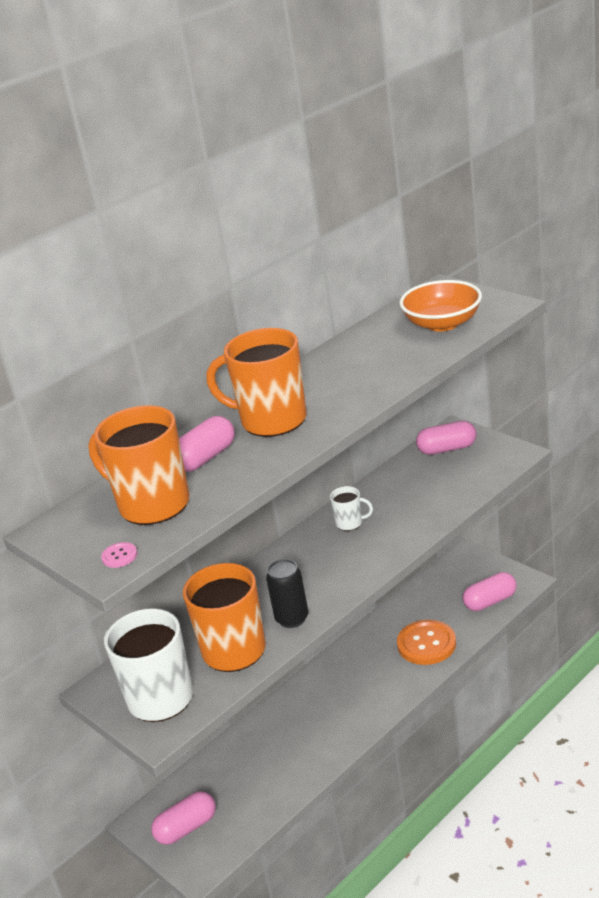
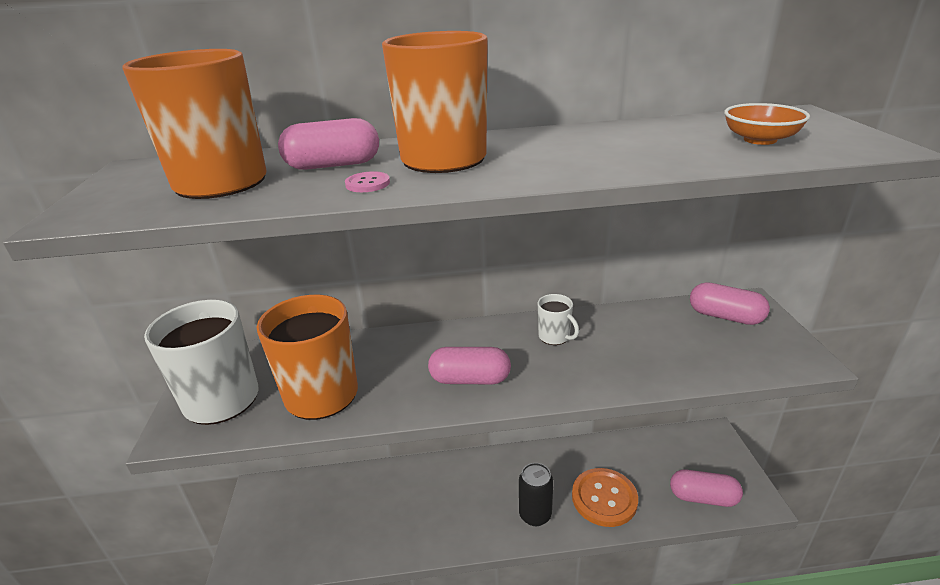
camera: 35 degrees right, 0 degrees up
pink button [101,542,137,568] -> pink button moved to [345,171,390,192]
pink capsule [151,791,216,845] -> pink capsule moved to [428,347,511,384]
black can [266,559,308,628] -> black can moved to [519,463,553,526]
orange bowl [400,280,482,332] -> orange bowl [724,103,810,145], size x0.65

